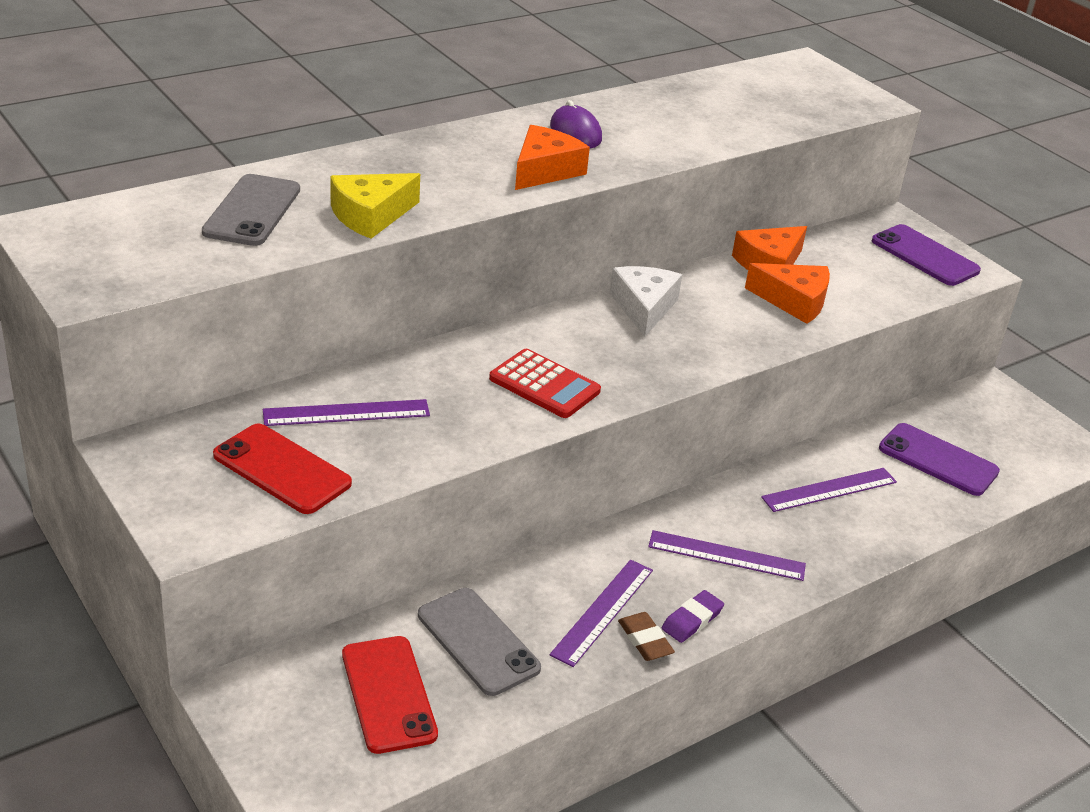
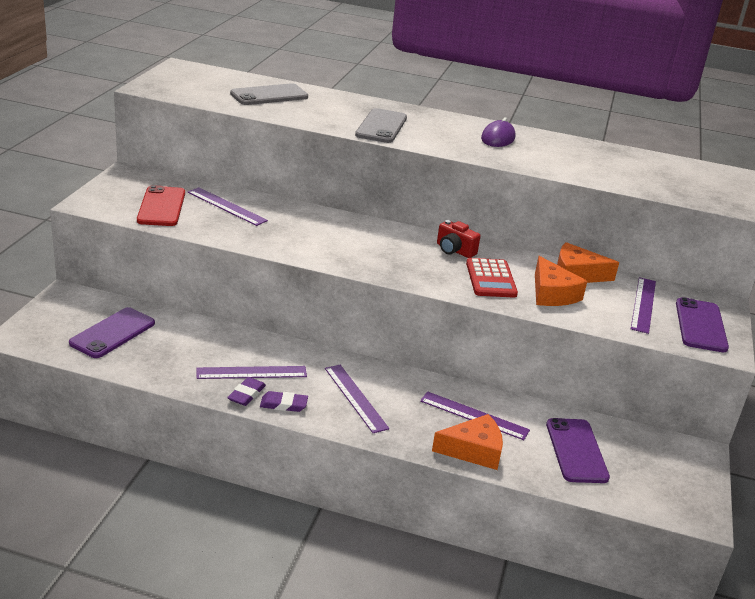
camera: 50 degrees right, 5 degrees down
yellow cheese [331,173,420,239] -> none
red phone [342,636,438,754] -> purple phone [69,307,155,358]
grey phone [418,588,541,696] -> grey phone moved to [355,108,407,143]
red calculator [489,349,601,418] -> red calculator moved to [466,258,518,298]
orange cheese [515,125,590,190] -> orange cheese moved to [432,414,503,470]
white cheese [610,266,682,337] -> red camera [437,220,480,258]
brown eraser [618,612,675,661] -> purple eraser [227,377,266,406]
none -> purple ruler [631,277,656,334]

